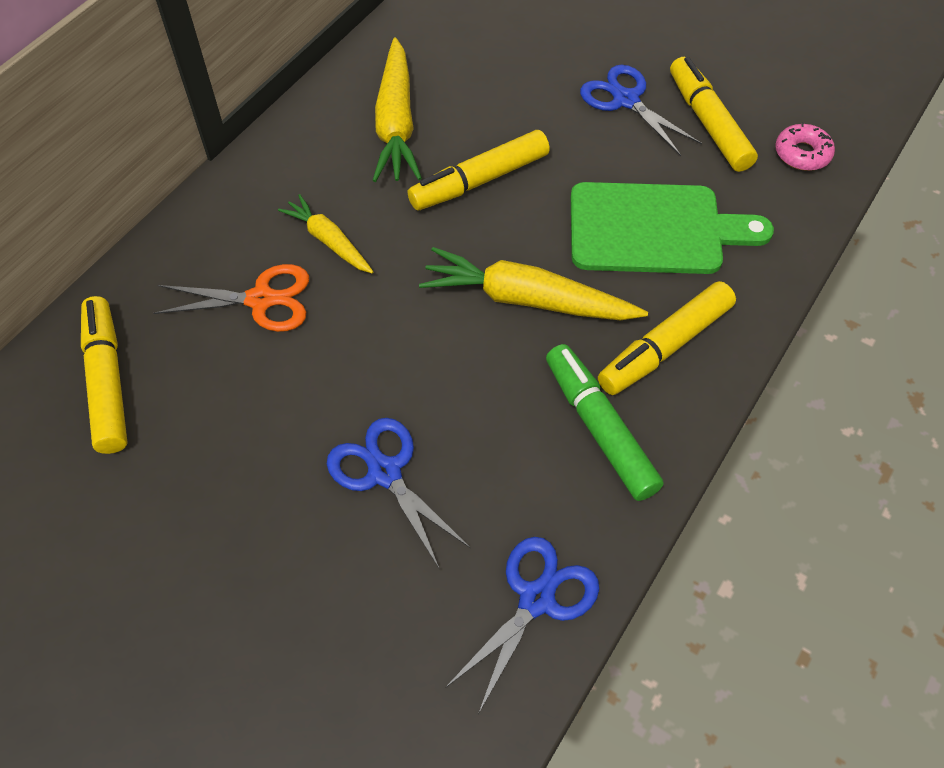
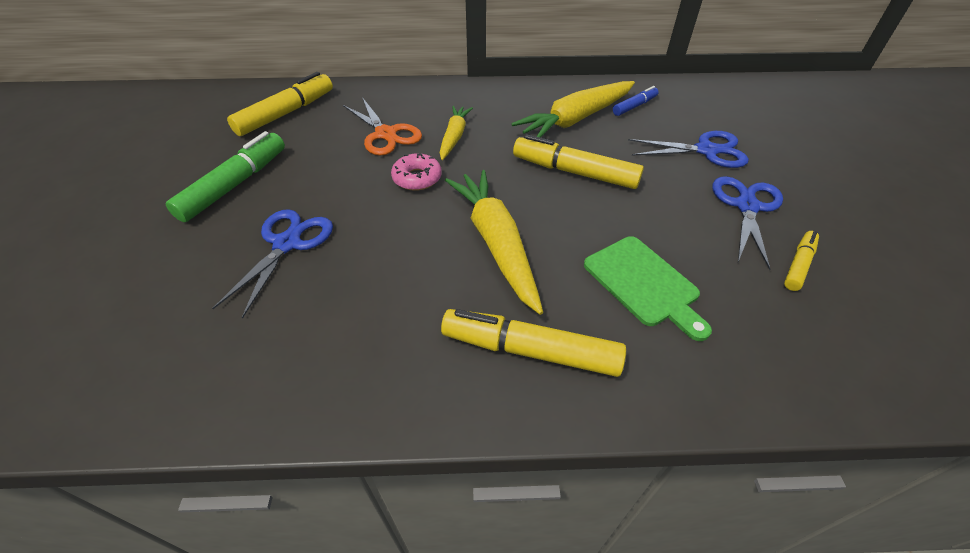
camera: 55 degrees right, 10 degrees down
blue scissors [445,537,599,714] -> blue scissors moved to [628,131,749,168]
green marker [546,344,664,501] -> green marker moved to [166,131,285,222]
green cutting board [571,182,774,274] -> green cutting board [584,236,712,341], size x0.67
yellow marker [670,57,758,172] -> yellow marker [784,231,819,291], size x0.55
pink donut [775,122,835,171] -> pink donut moved to [391,153,442,191]
none -> blue marker [613,86,659,116]

